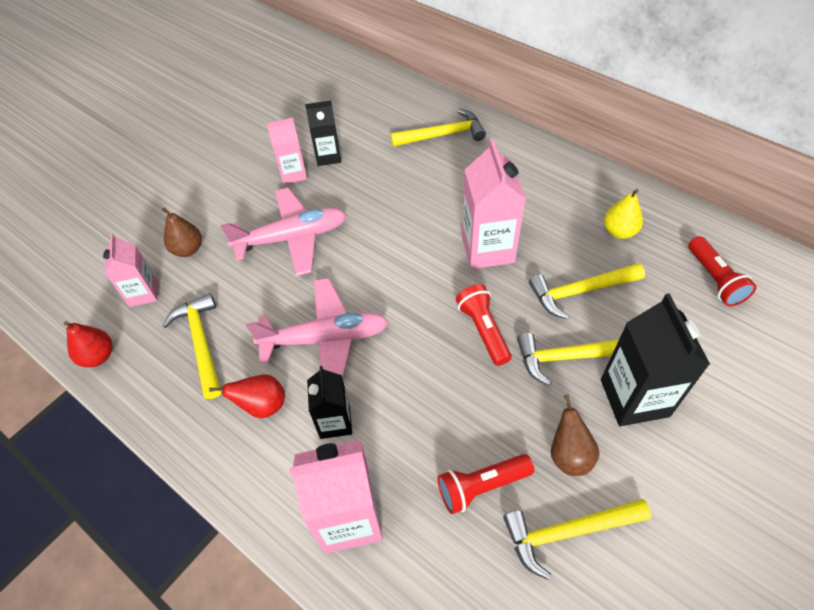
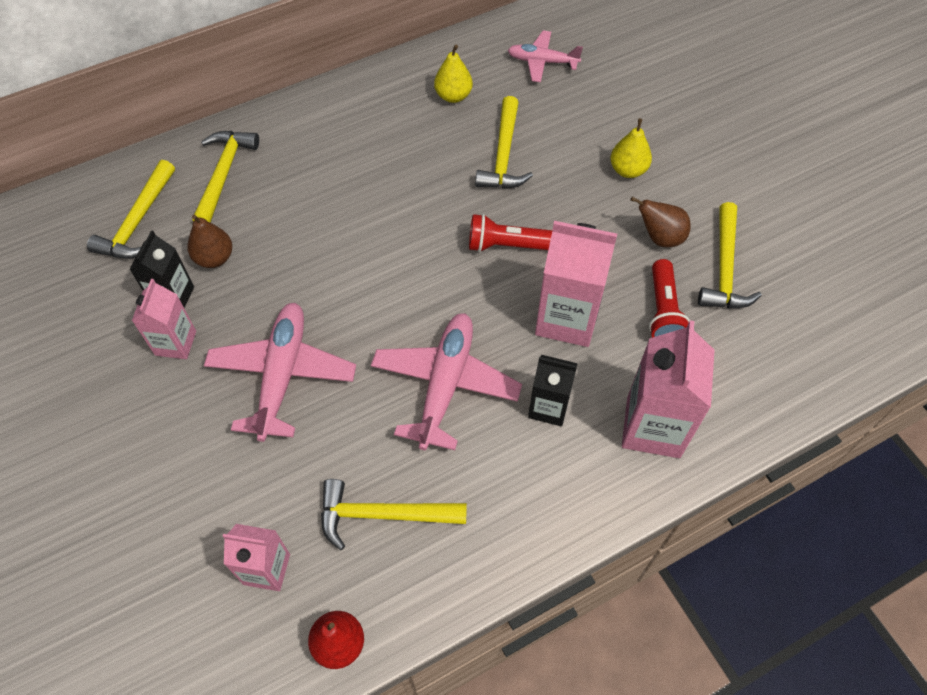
camera: 70 degrees left, 5 degrees up
brown pear [162,208,202,257] -> brown pear moved to [187,215,232,268]
red pear [209,374,285,419] -> none
pink carton [462,139,526,269] -> pink carton moved to [535,221,617,347]
yellow hammer [517,332,619,386] -> yellow hammer moved to [87,160,175,259]
black carton [601,293,710,426] -> yellow pear [610,119,652,178]
red flashlight [688,236,757,306] -> pink plane [508,31,583,82]

